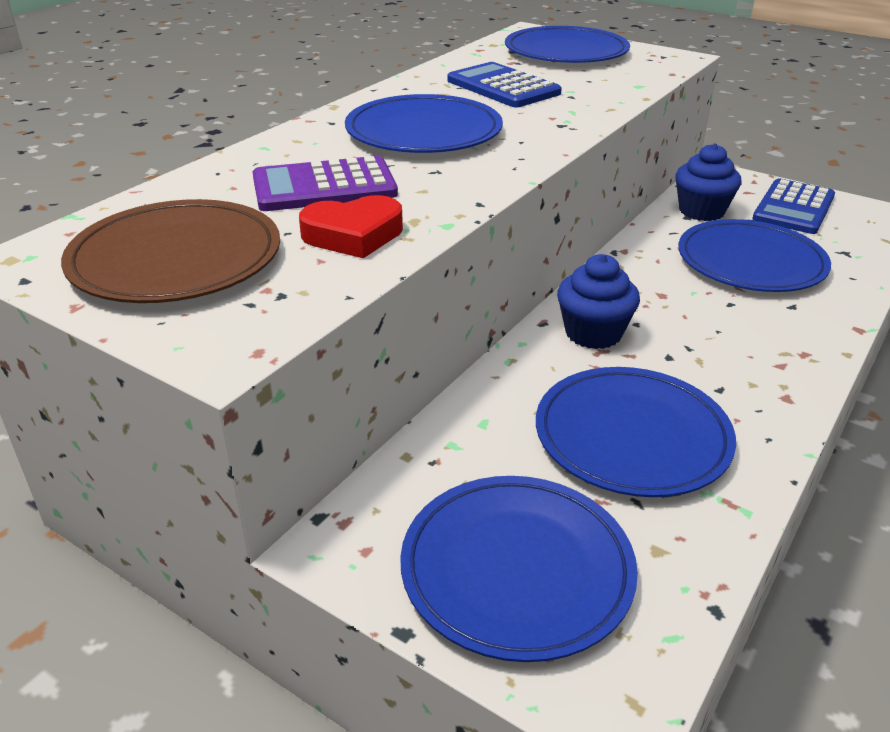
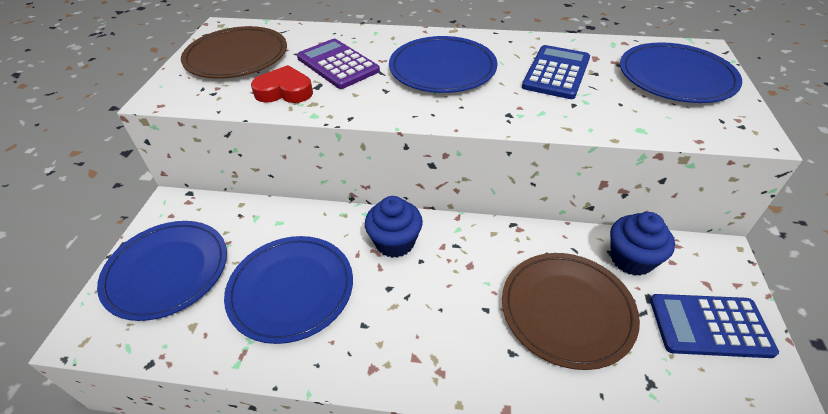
camera: 65 degrees right, 10 degrees up
red heart [299,195,403,258] -> red heart turned 135 degrees clockwise [251,65,313,103]
blue plate [678,219,831,292] -> brown plate [502,253,640,370]

